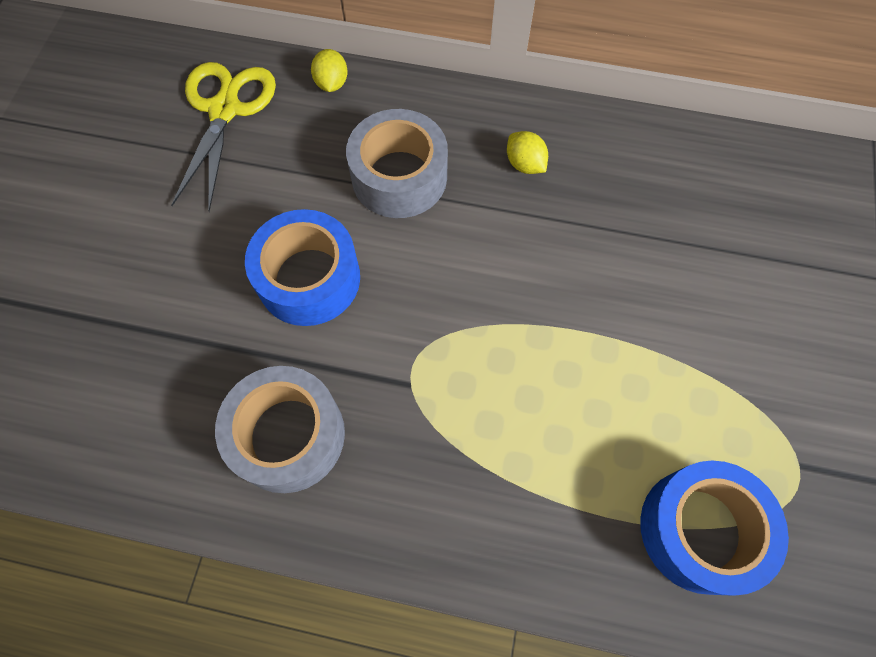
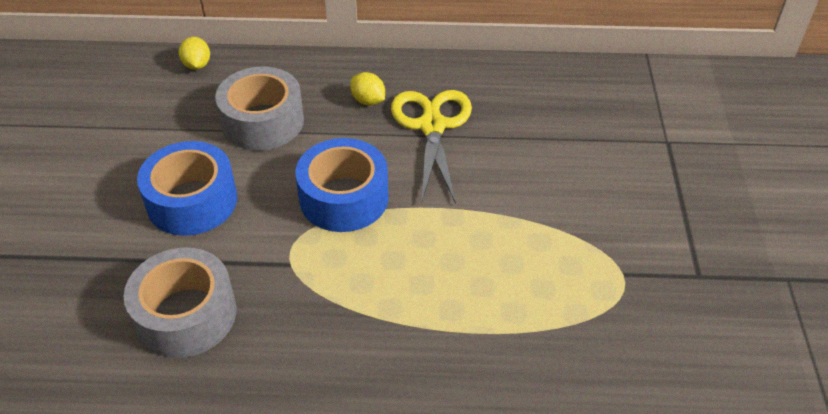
camera: 10 degrees left, 20 degrees down
yellow scissors [171,62,276,212] -> yellow scissors moved to [391,90,472,204]
blue tape [640,461,789,596] -> blue tape moved to [295,138,389,232]

